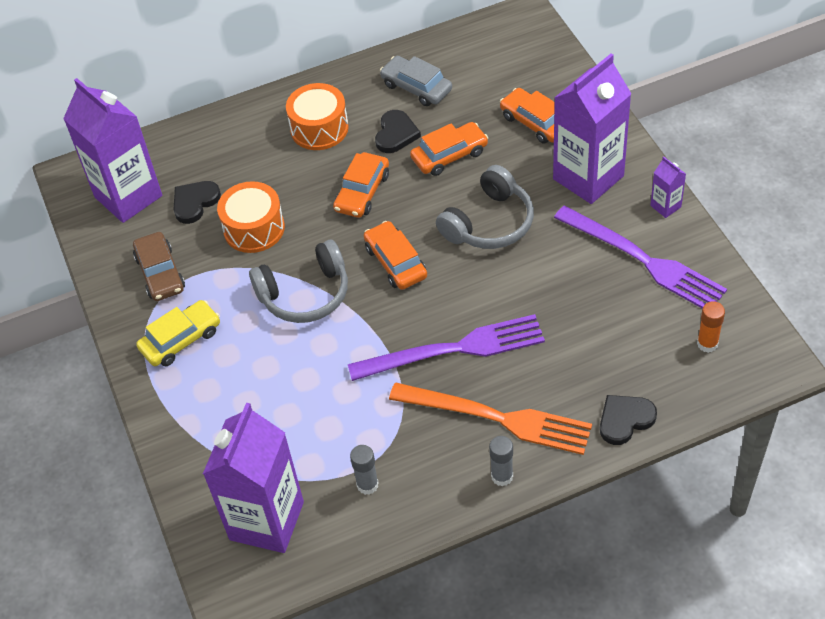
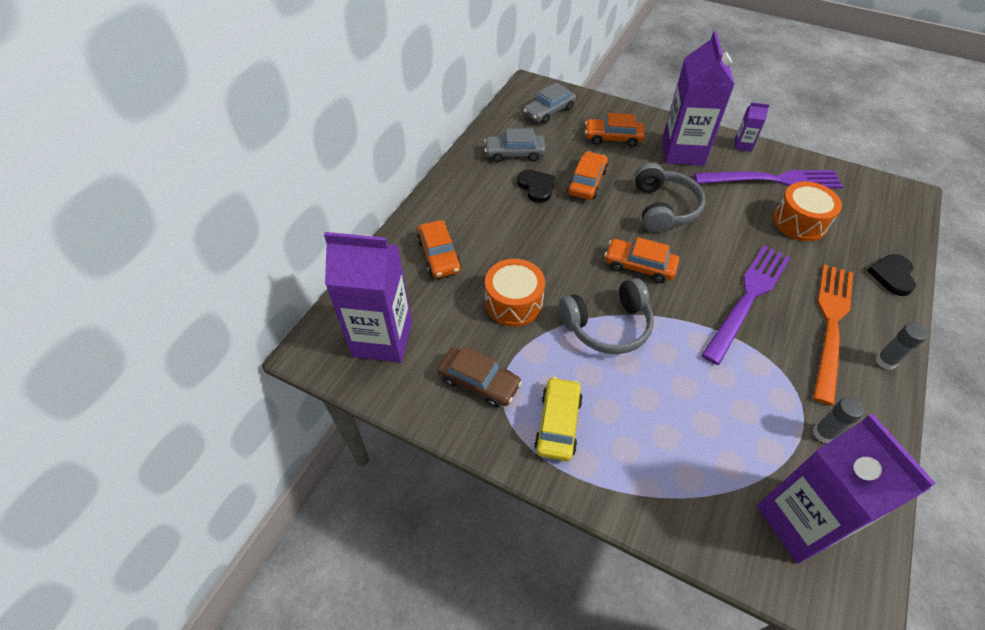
camera: 45 degrees left, 0 degrees up
black heart [174,181,221,224] -> none
grey headphones [249,240,348,323] -> grey headphones turned 45 degrees clockwise [559,278,654,354]
orange drum [286,83,349,150] -> orange drum moved to [773,181,842,241]
orange car [333,152,389,218] -> orange car moved to [417,220,462,278]
orange fork [389,382,592,455] -> orange fork turned 45 degrees counterclockwise [813,264,853,406]
orange glue stick [697,301,725,353] -> none
none -> grey car [523,82,576,124]

